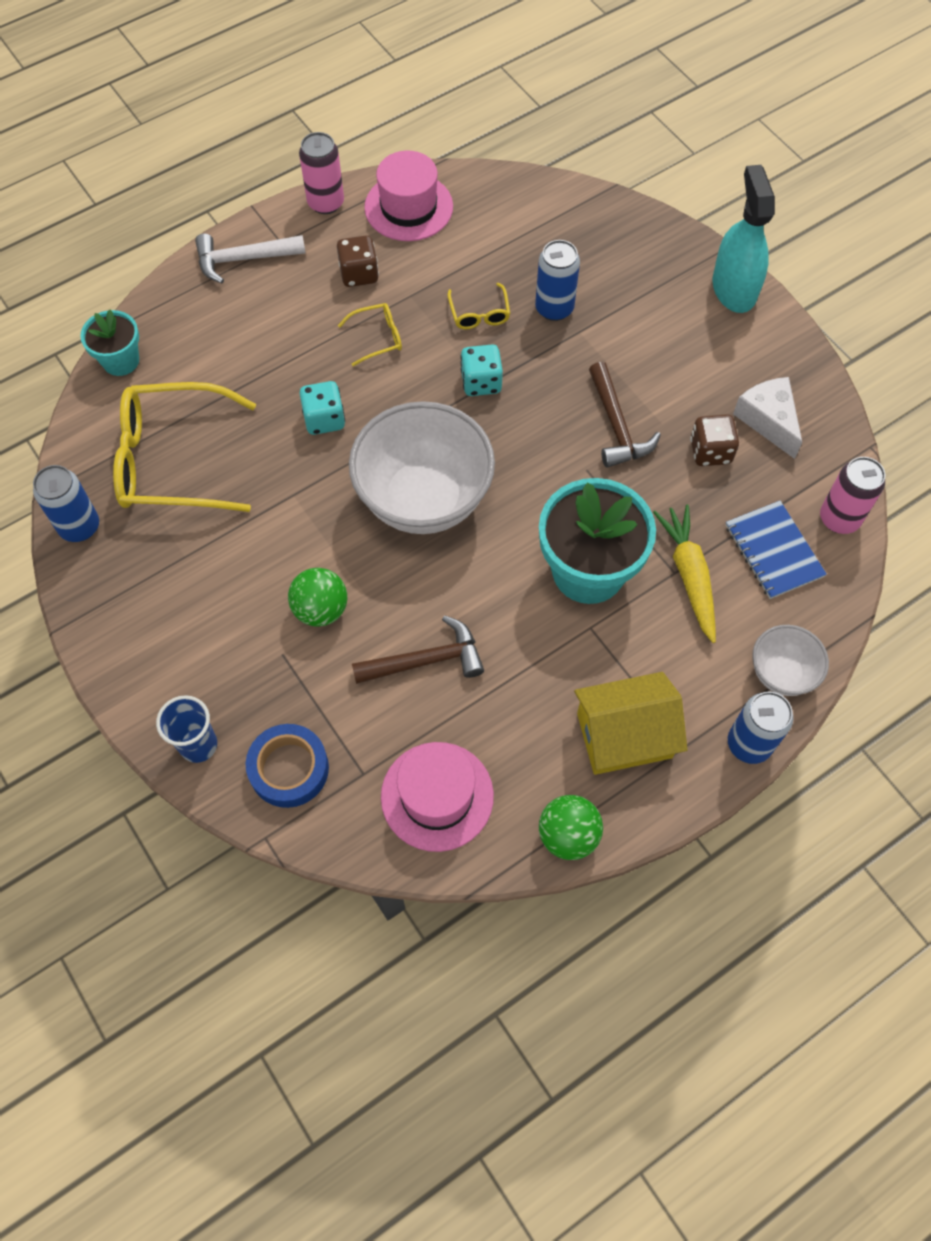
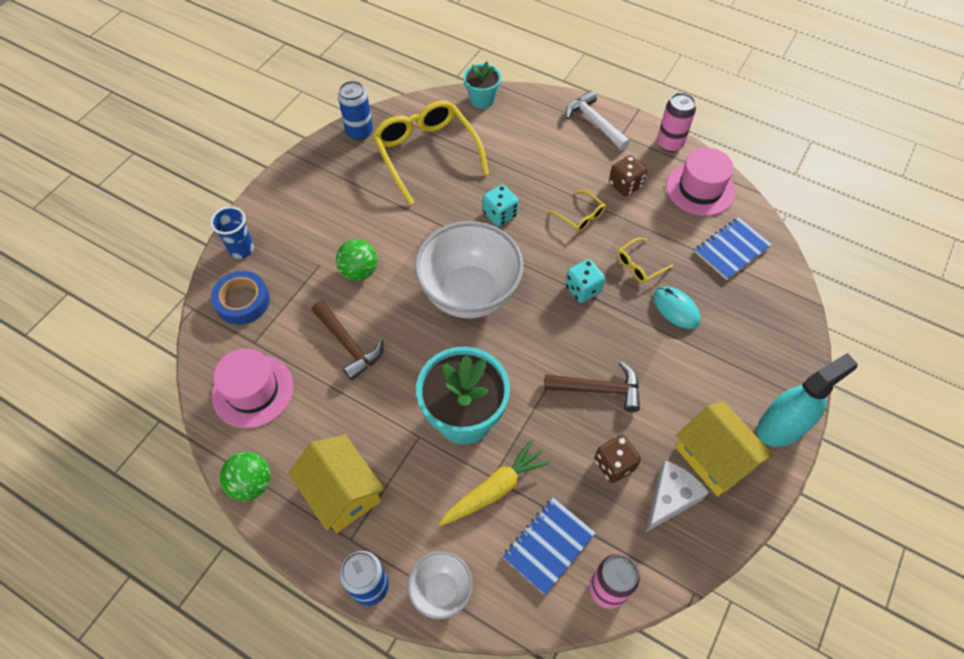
camera: 65 degrees right, 5 degrees down
blue can [535,240,580,321] -> turquoise mouse [653,287,700,329]
brown hammer [589,362,661,468] -> brown hammer turned 135 degrees counterclockwise [544,362,640,412]
none -> yellow house [675,401,774,496]
none -> blue notebook [695,217,772,280]

